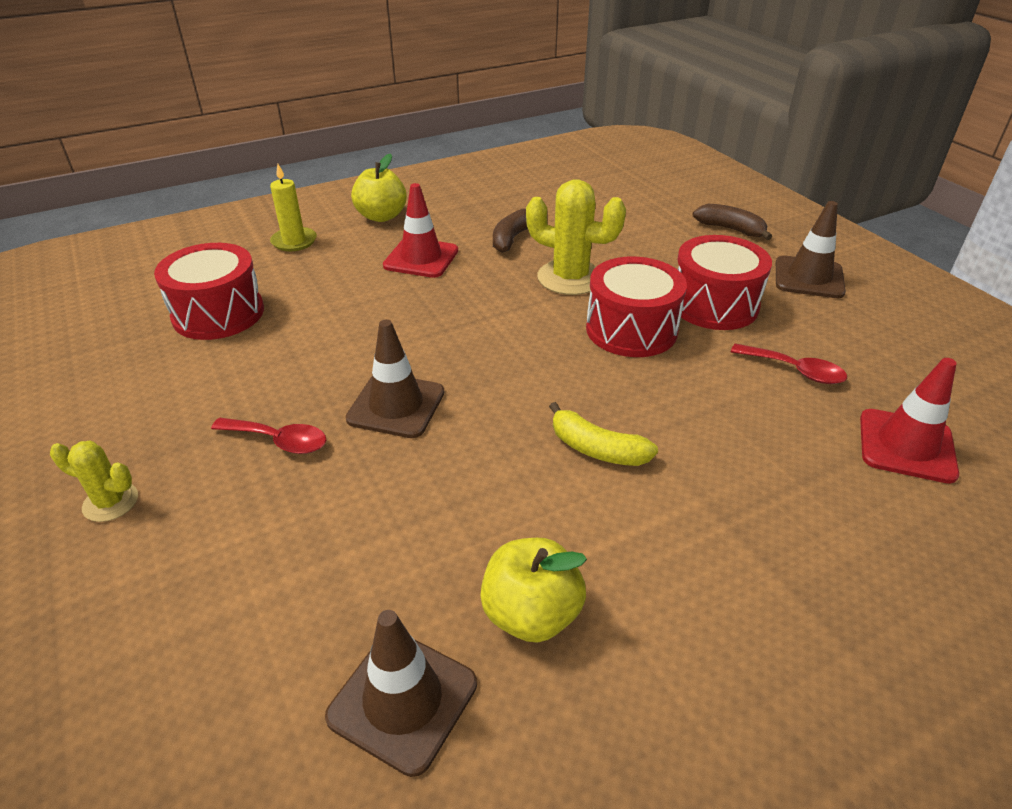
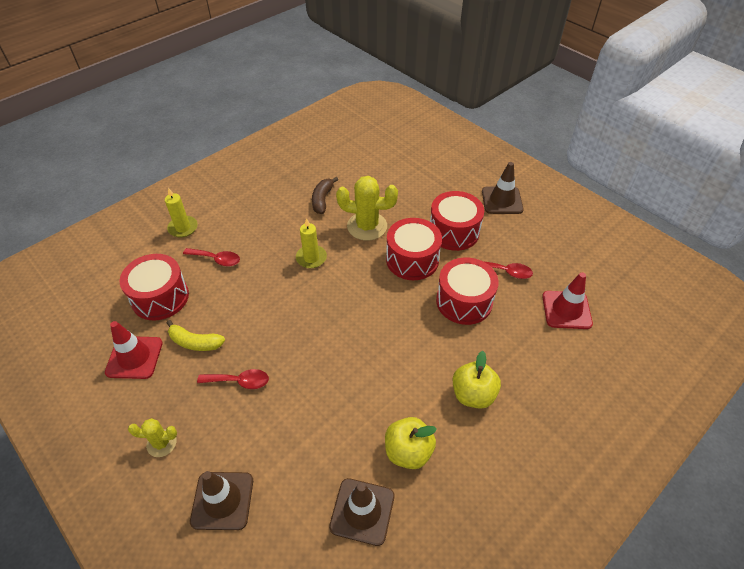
camera: 15 degrees left, 10 degrees up
brown traffic cone [345,319,444,438] -> brown traffic cone moved to [190,471,253,530]
yellow apple [351,154,407,222] -> yellow apple moved to [453,351,501,409]
red traffic cone [383,183,458,278] -> red traffic cone moved to [105,321,163,379]
yellow banana [549,402,658,466] -> yellow banana moved to [167,320,225,351]
brown banana [692,204,772,240] -> none
none -> red spoon [183,248,240,267]
none -> yellow candle [296,218,327,268]
none -> red drum [436,257,499,325]

